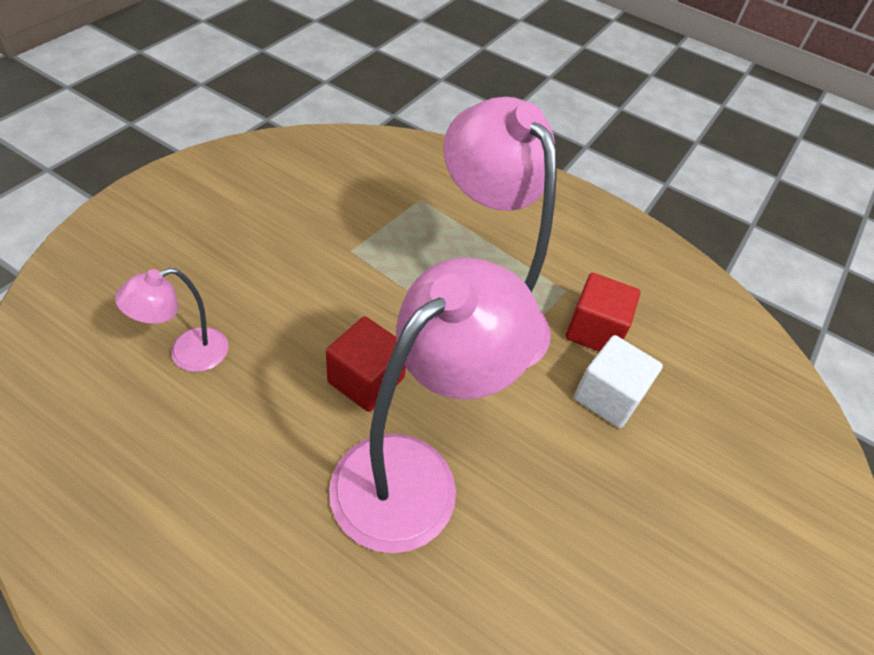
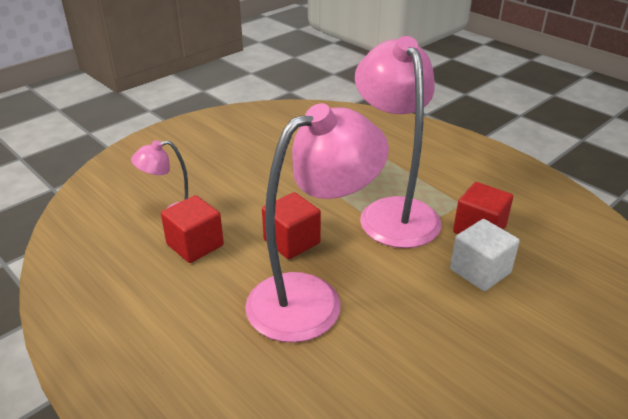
camera: 20 degrees right, 15 degrees down
none -> red cube [161,195,224,263]

